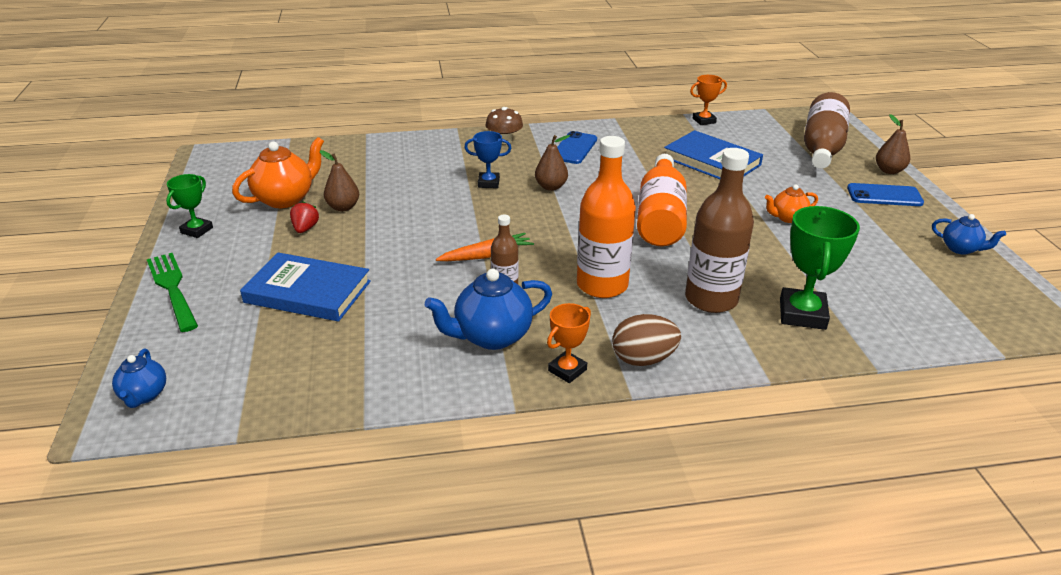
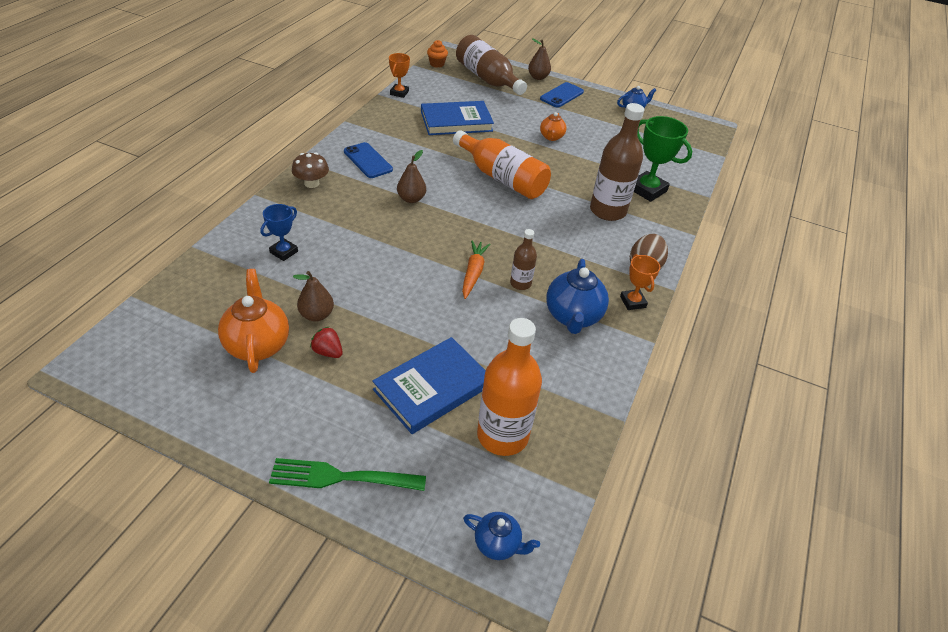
camera: 60 degrees left, 10 degrees up
green trophy [166,174,213,238] -> none
blue trophy [464,131,512,188] -> blue trophy moved to [260,204,298,261]
orange bottle [577,136,636,298] -> orange bottle moved to [477,318,542,456]
none -> orange cupcake [427,40,448,67]

